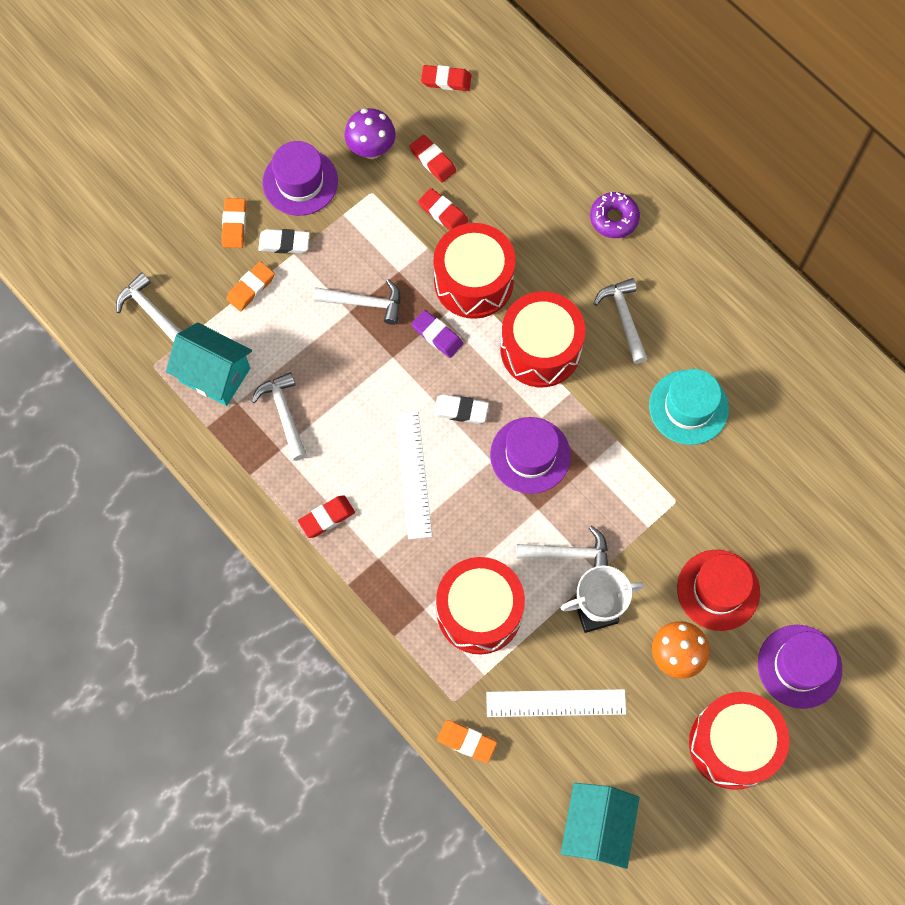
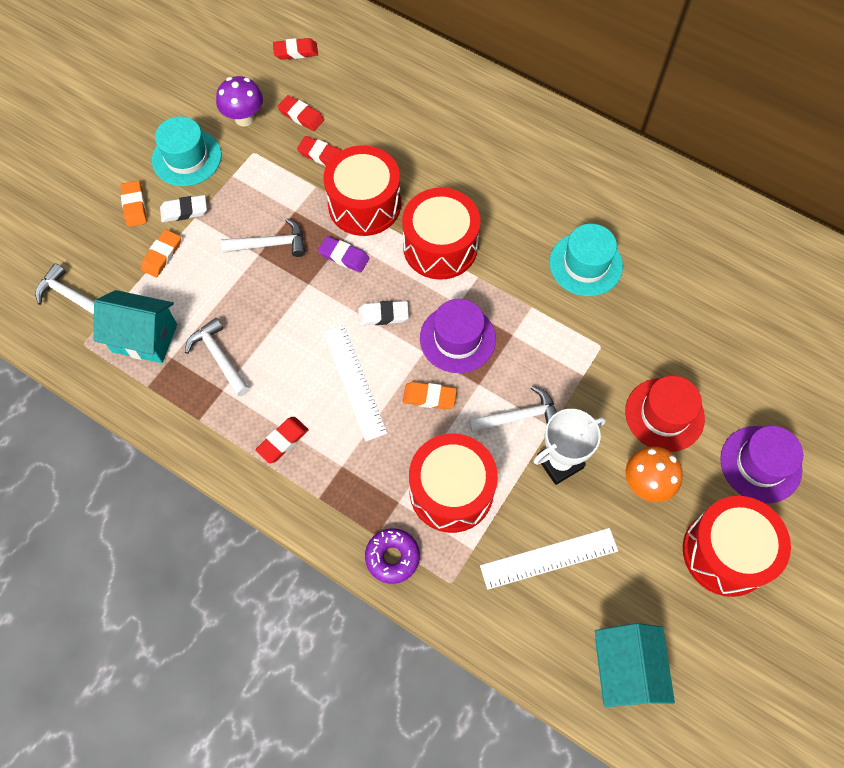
camera: 15 degrees left, 5 degrees down
purple hat [263,141,338,216] -> turquoise hat [152,116,221,186]
orange eraser [437,720,497,763] -> orange eraser moved to [403,382,457,410]
purple donut [590,192,640,238] -> purple donut moved to [365,528,420,584]
white hammer [594,278,647,364] -> none

